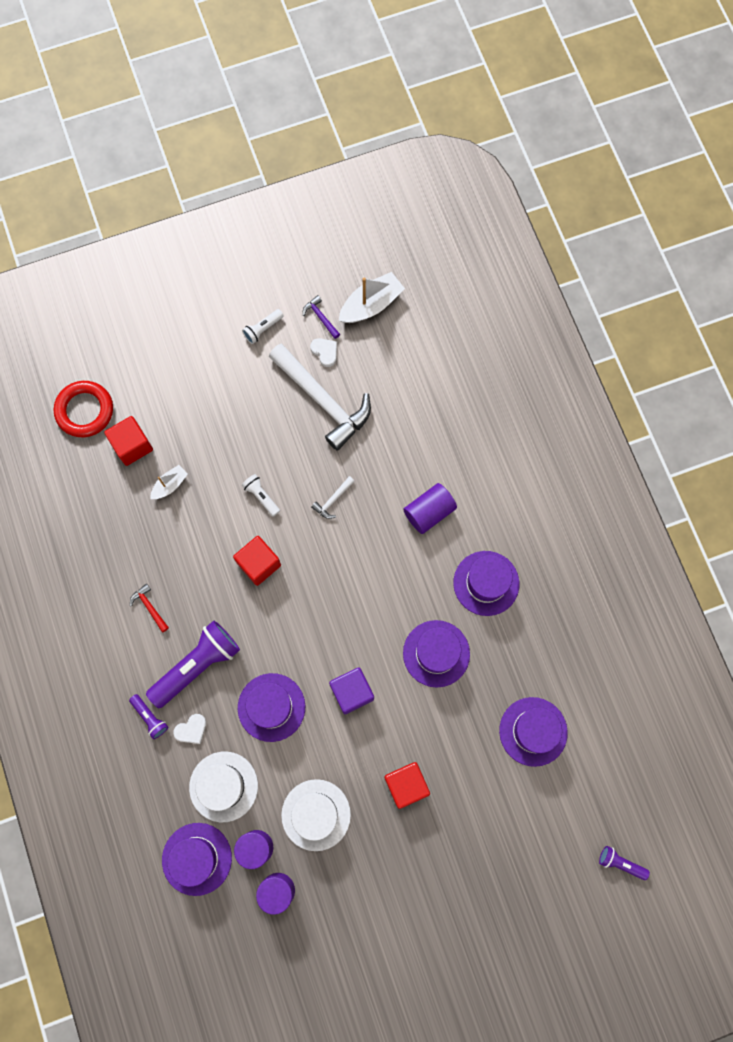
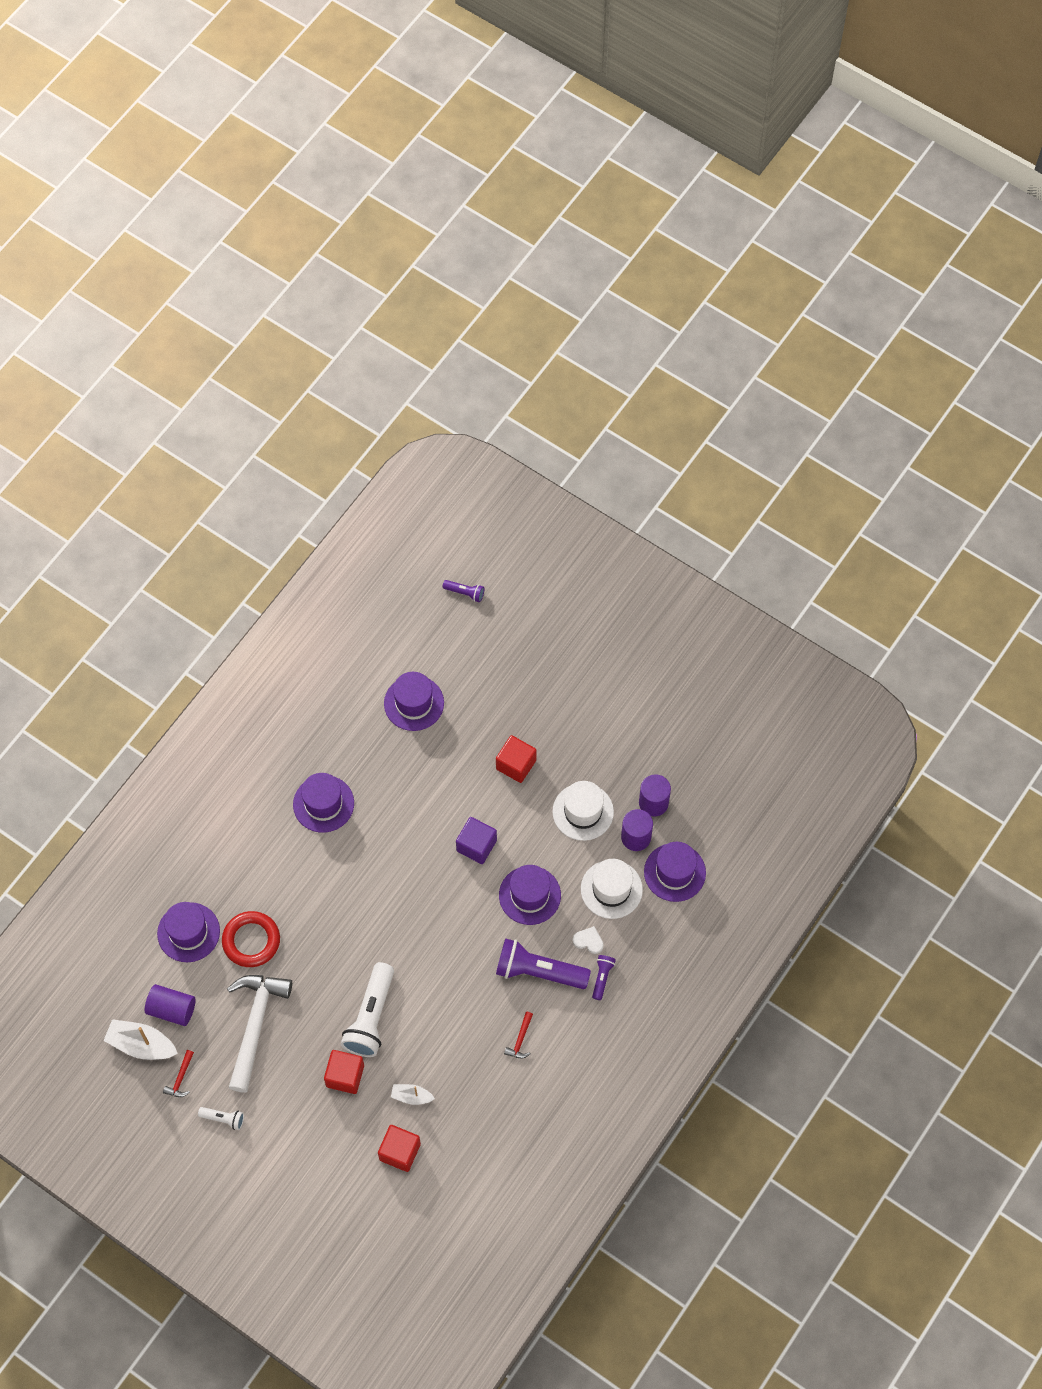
camera: 125 degrees left, 10 degrees down
red ring [54,381,113,437] -> red ring moved to [222,911,280,967]
red cube [233,536,281,586] -> red cube moved to [324,1050,364,1094]
white flashlight [242,474,280,517] -> white flashlight [341,962,394,1057], size x2.11
purple hammer [303,295,340,339] -> red hammer [163,1050,194,1097]
white heart [310,338,337,367] -> none
white hammer [311,476,355,519] -> none
purple cylinder [403,483,457,534] -> purple cylinder moved to [145,984,196,1026]
purple hat [403,620,470,687] -> purple hat moved to [157,902,220,962]
purple flashlight [599,846,650,880] -> purple flashlight turned 60 degrees counterclockwise [443,580,484,602]

